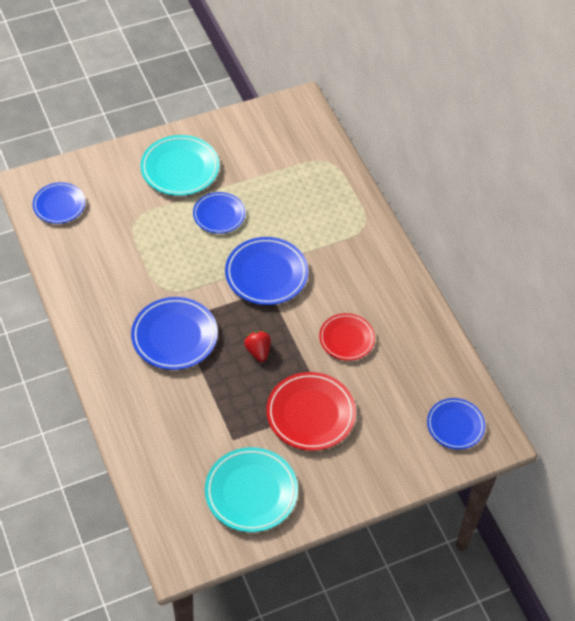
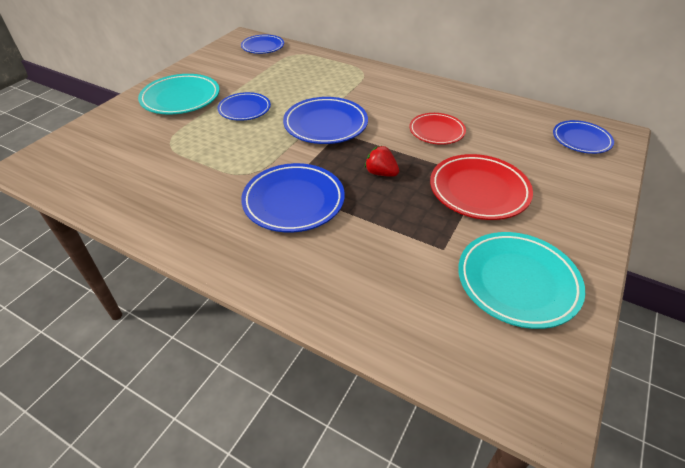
camera: 35 degrees left, 10 degrees down
blue plate [33,182,86,224] -> blue plate moved to [241,35,284,54]

